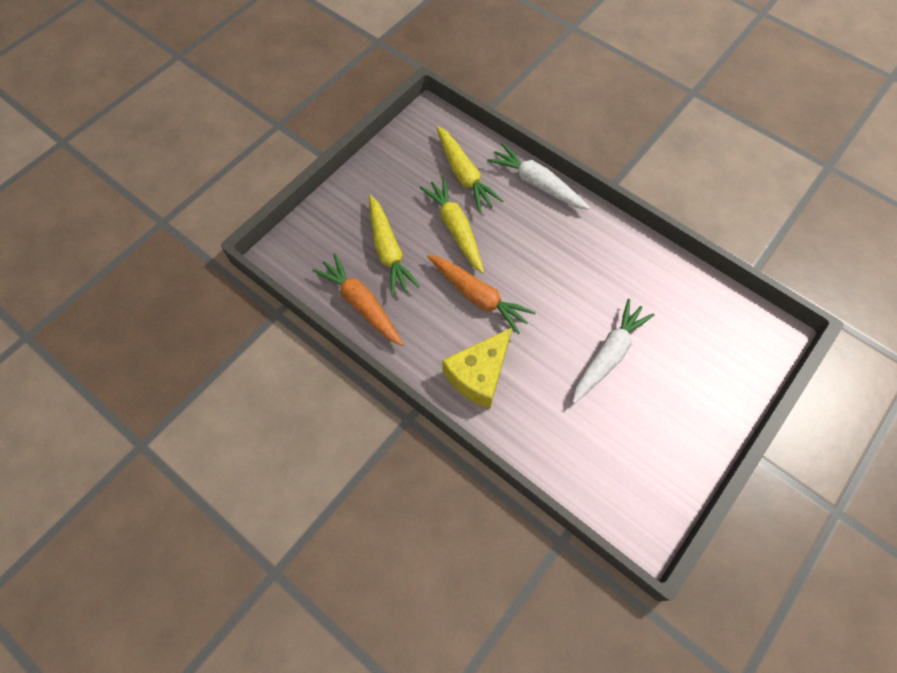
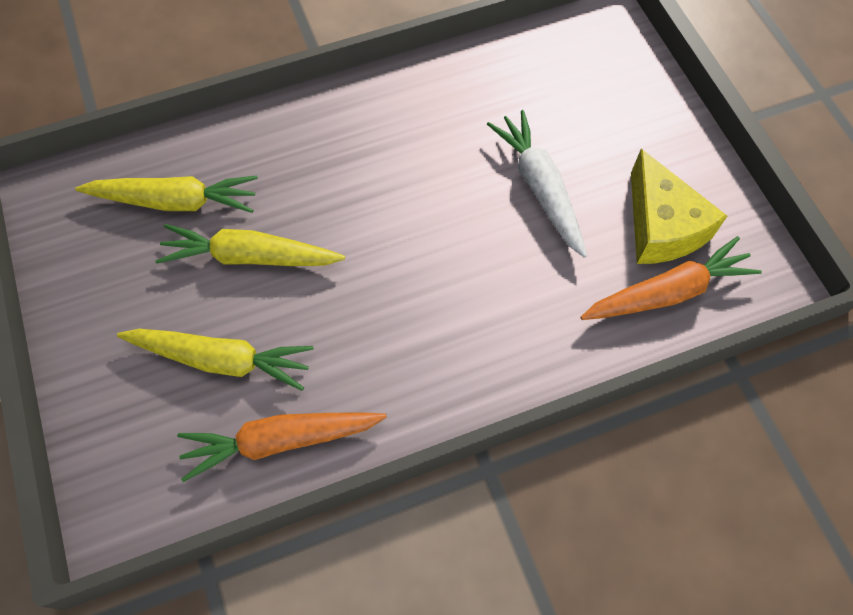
camera: 60 degrees left, 0 degrees up
orange carrot [427,255,536,334] -> orange carrot moved to [581,236,762,320]
yellow cheese [442,328,512,409] -> yellow cheese moved to [631,149,727,264]
white carrot [487,143,590,210] -> none

